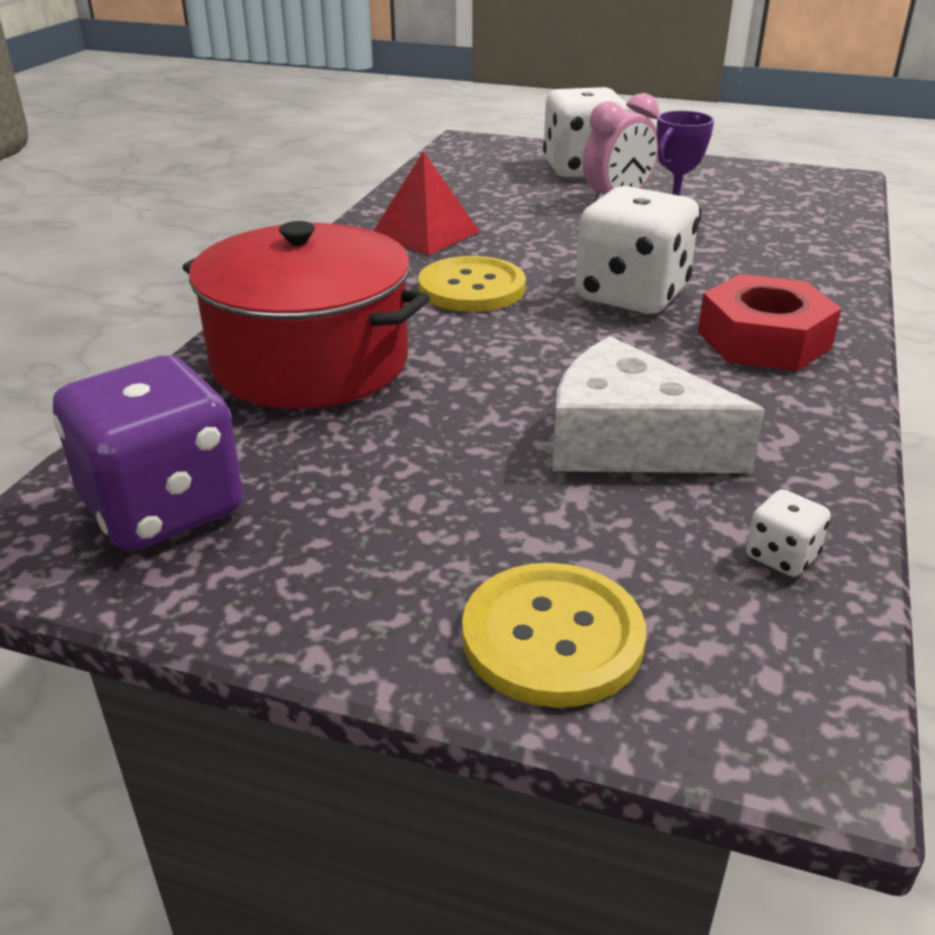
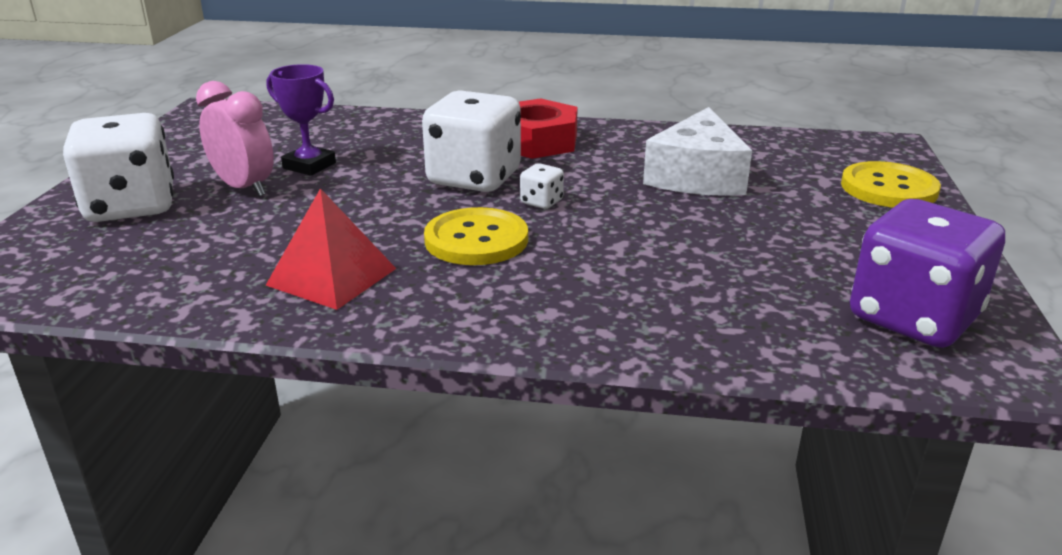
camera: 100 degrees left, 5 degrees down
red pot [182,221,430,409] -> none
white dice [746,489,831,577] -> white dice moved to [520,163,564,209]

